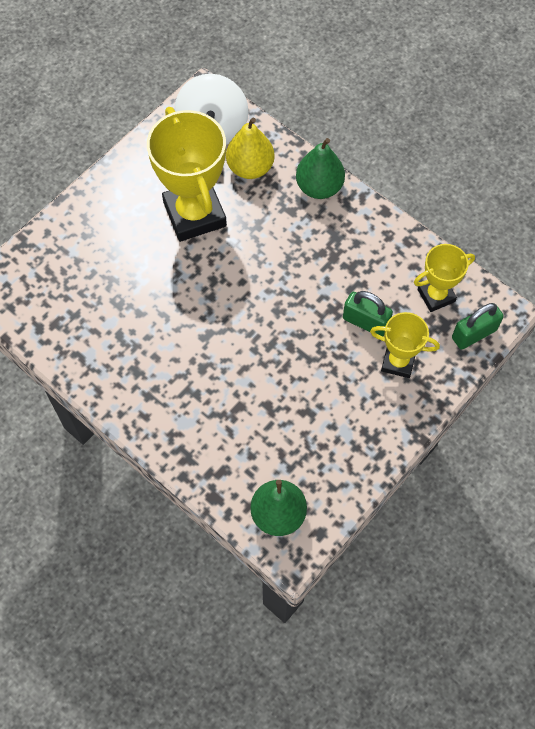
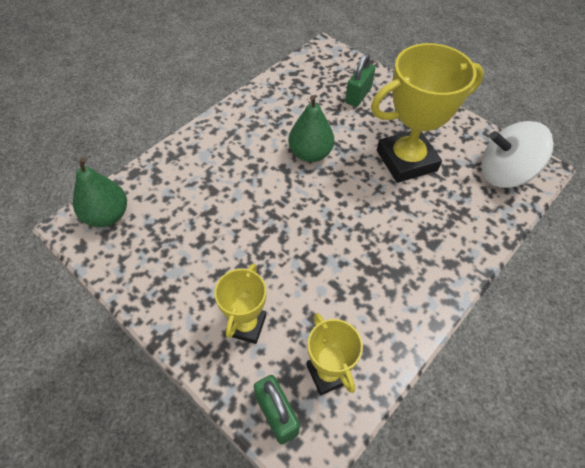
camera: 90 degrees right, 10 degrees down
yellow pear [226,118,275,179] -> none
green pear [296,138,345,199] -> green pear moved to [289,95,334,162]
green padlock [343,291,393,336] -> green padlock moved to [345,53,375,107]

